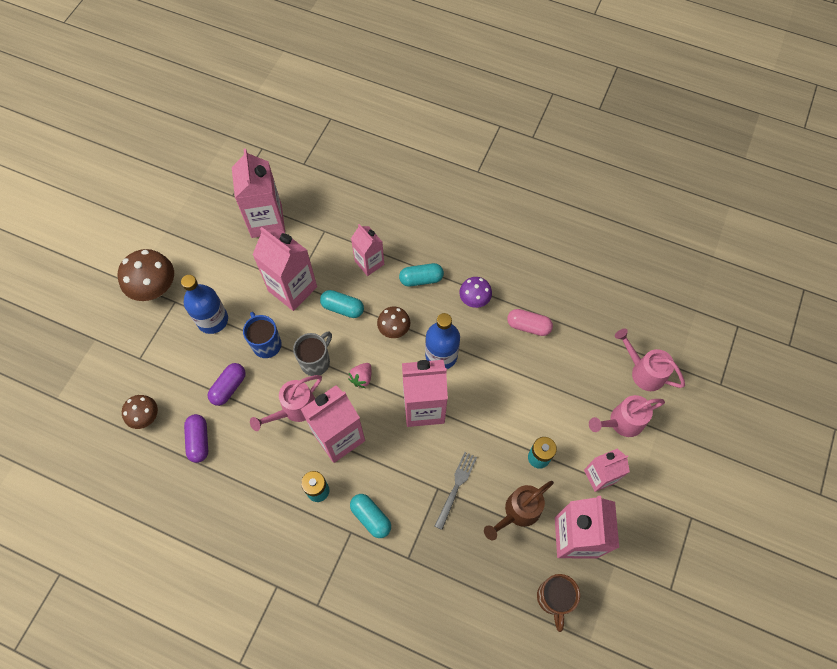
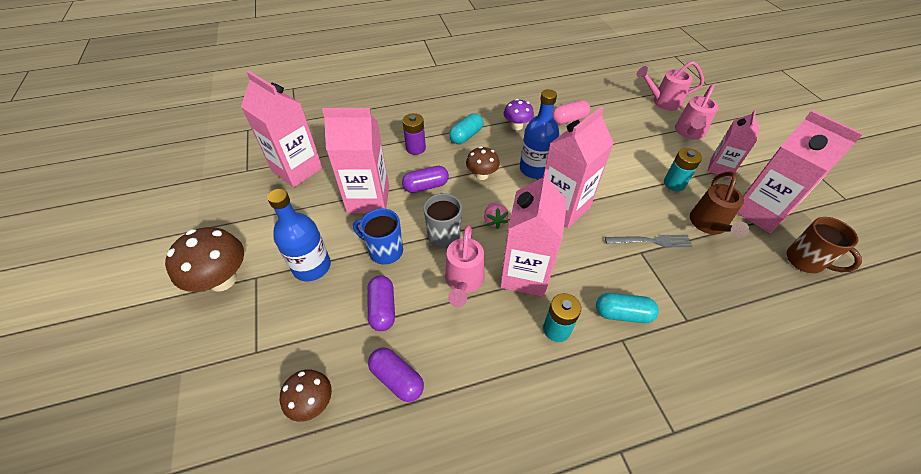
camera: 40 degrees left, 15 degrees down
turquoise capsule [320,290,364,318] -> purple capsule [402,166,449,193]
pink carton [351,224,384,276] -> purple battery [402,113,426,155]
grey fork [435,452,477,530] -> grey fork turned 105 degrees clockwise [605,235,693,247]

